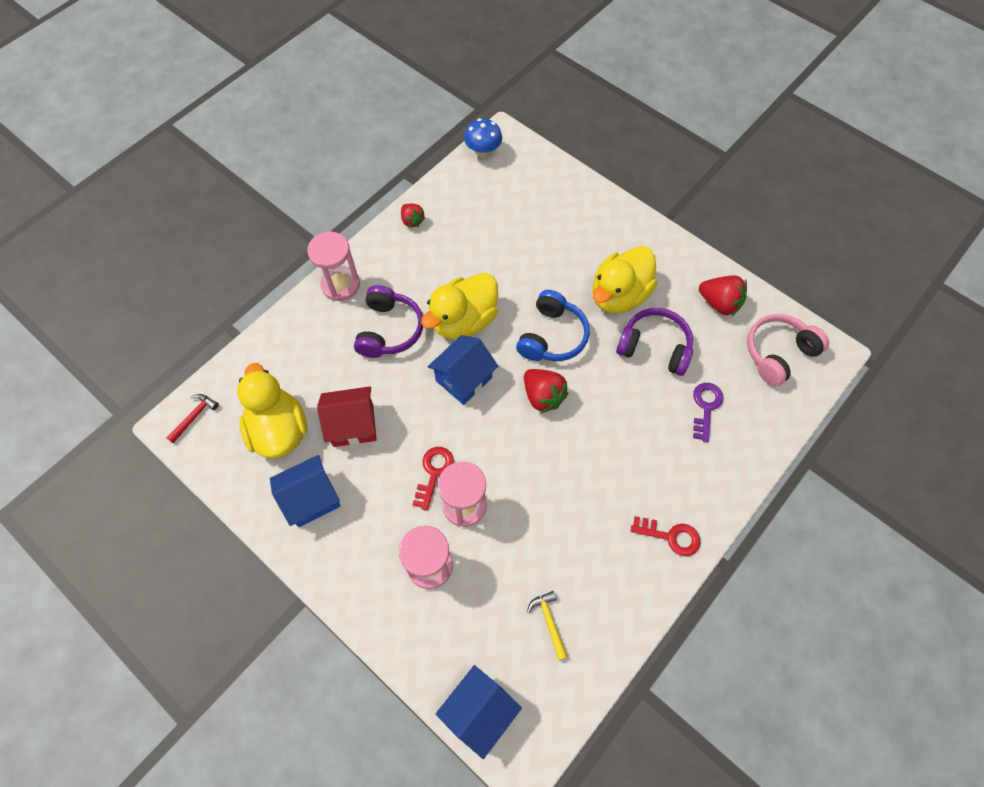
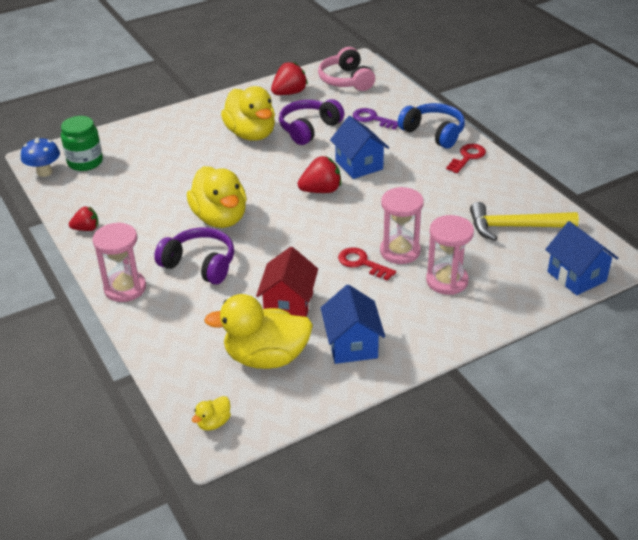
camera: 70 degrees left, 25 degrees down
red hammer [166,394,219,443] -> yellow duck [192,396,231,431]
blue house [428,335,498,405] -> blue house moved to [330,116,389,179]
blue headphones [516,290,590,361] -> blue headphones moved to [398,103,465,149]
yellow hammer [527,591,568,660] -> yellow hammer [470,202,579,241], size x1.95
none -> green jar [61,116,103,171]

